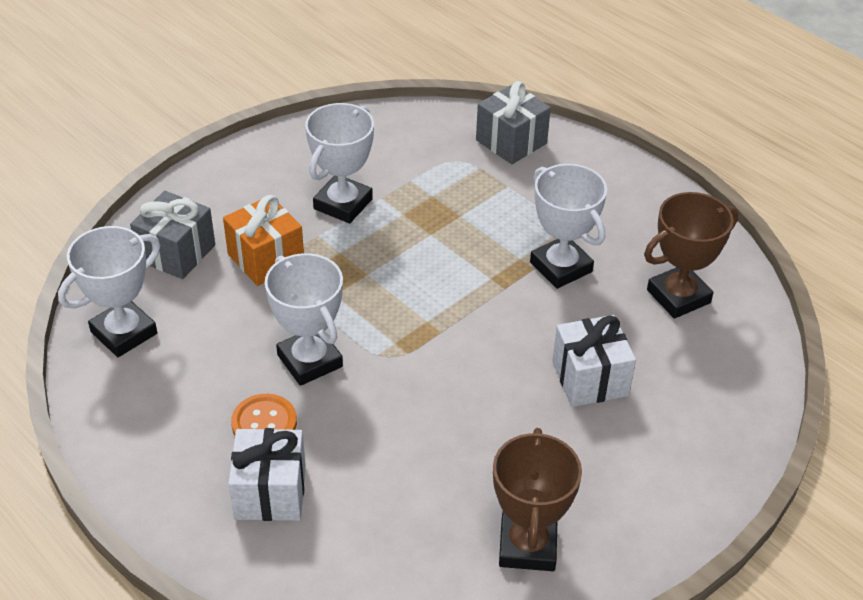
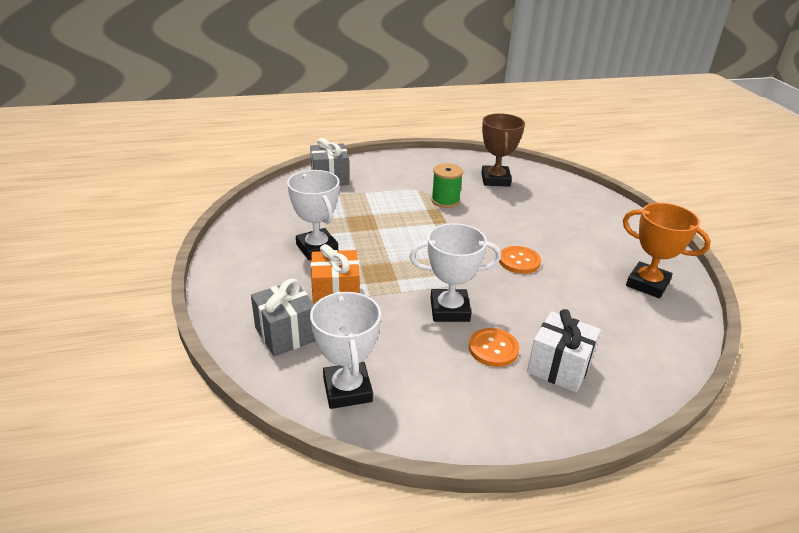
camera: 60 degrees left, 10 degrees down
brown trophy [493,428,582,571] -> orange trophy [623,203,711,298]
white trophy [530,164,607,289] -> green spool [431,163,463,208]
white gift [552,315,636,407] -> none
none -> orange button [499,246,541,274]

